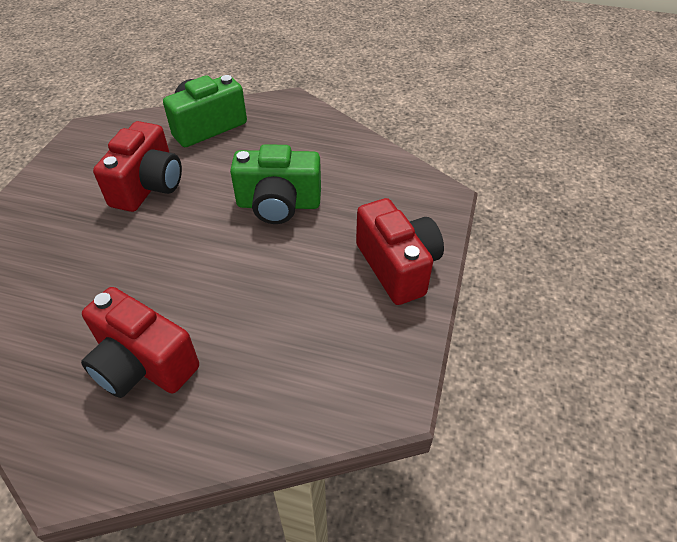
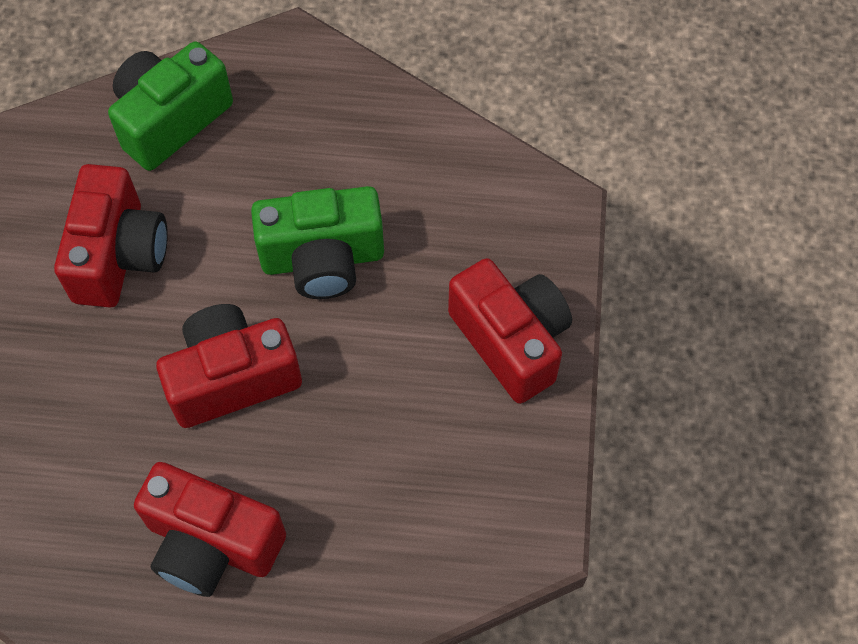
camera: 10 degrees left, 15 degrees up
none -> red camera [156,304,302,428]

